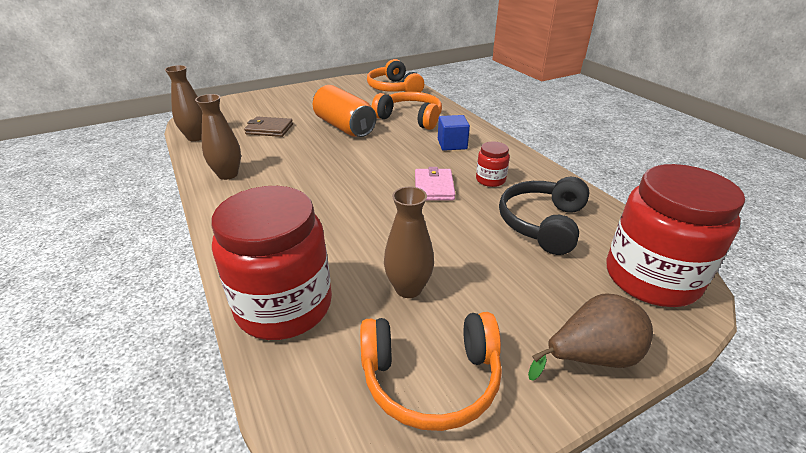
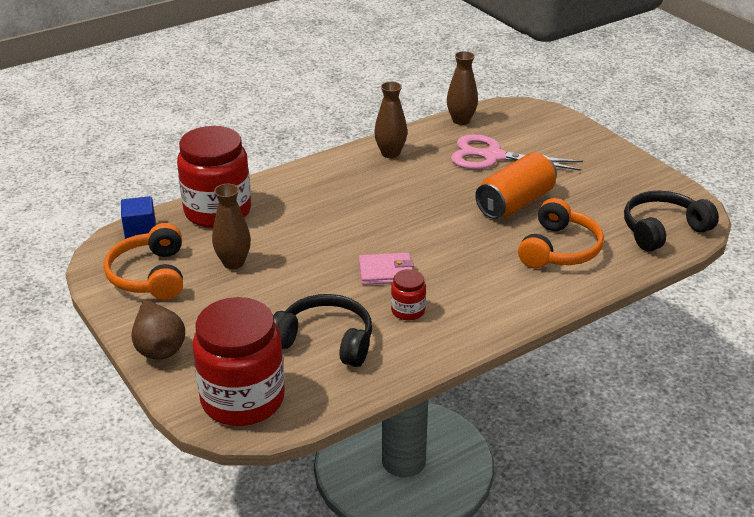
camera: 85 degrees right, 0 degrees up
brown wallet [244,117,293,137] -> pink scissors [451,134,583,171]
orange headphones [367,59,424,92] -> black headphones [624,191,719,252]
blue cube [438,115,470,151] -> blue cube moved to [121,196,156,239]

